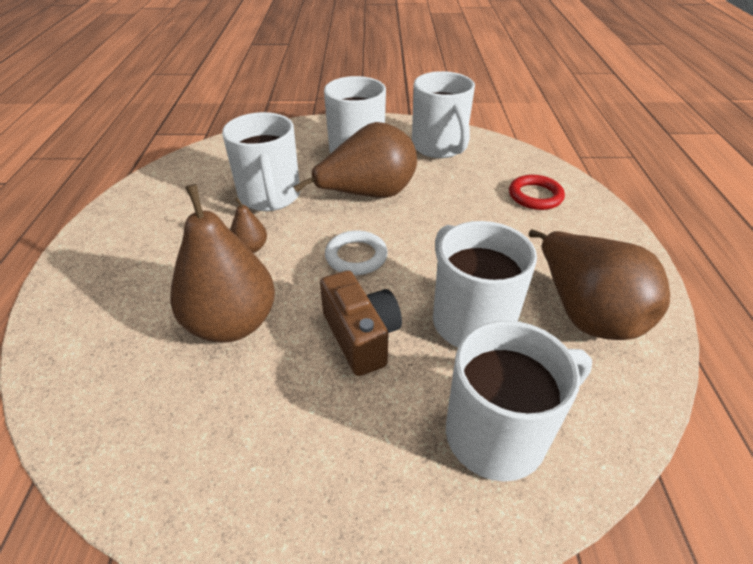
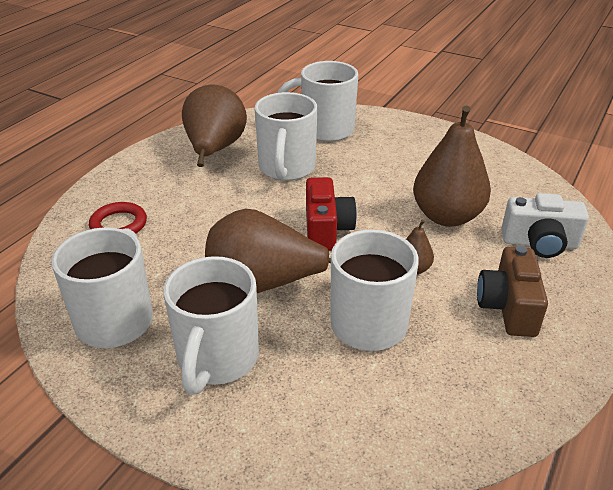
camera: 150 degrees left, 5 degrees down
brown camera [320,270,402,376] -> brown camera moved to [477,246,548,337]
white ring [325,230,388,275] -> red camera [306,177,357,251]
none -> white camera [502,193,589,258]

